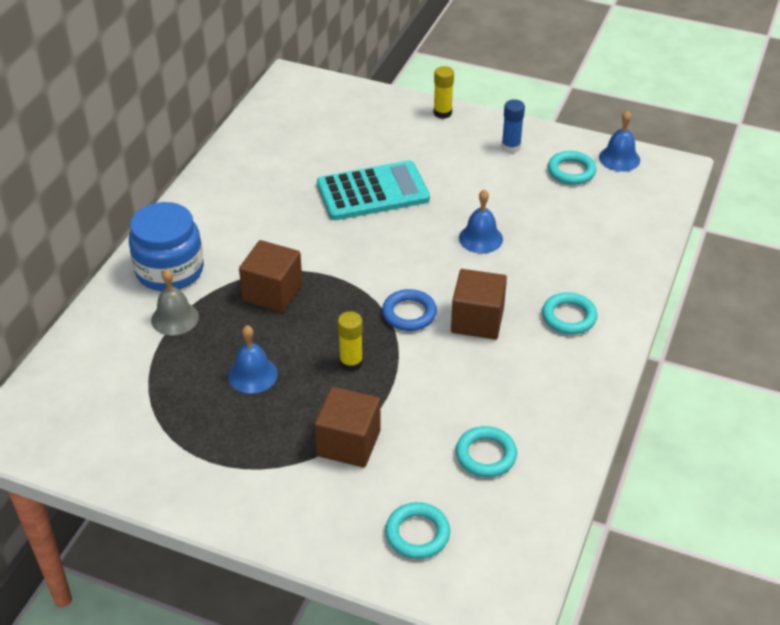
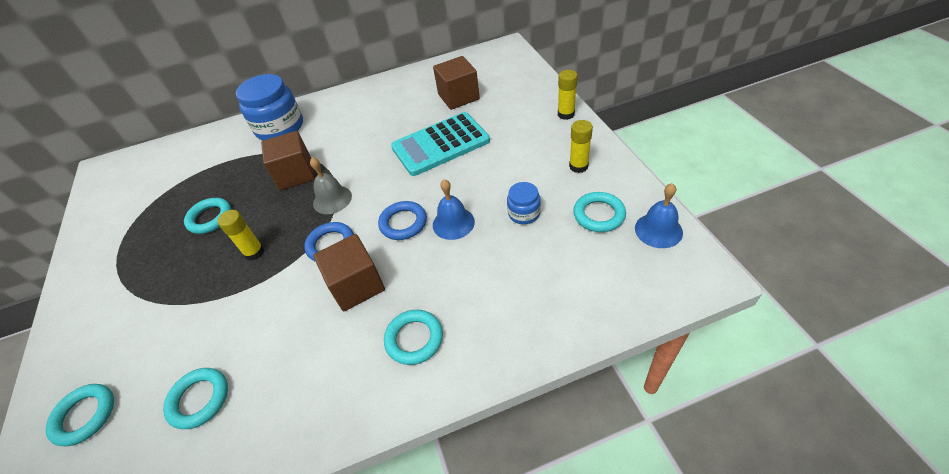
camera: 55 degrees right, 5 degrees up
grey bell [151,269,199,335] -> grey bell moved to [310,157,352,214]
blue bell [228,325,278,394] -> turquoise ring [184,198,231,234]
brown cube [314,387,381,468] -> brown cube moved to [433,56,480,110]
turquoise calculator [317,161,430,220] -> turquoise calculator turned 120 degrees clockwise [391,112,490,176]
blue glue stick [501,99,525,153] -> yellow glue stick [569,120,593,173]
none -> blue ring [378,201,427,240]
none -> blue jar [507,182,541,224]

